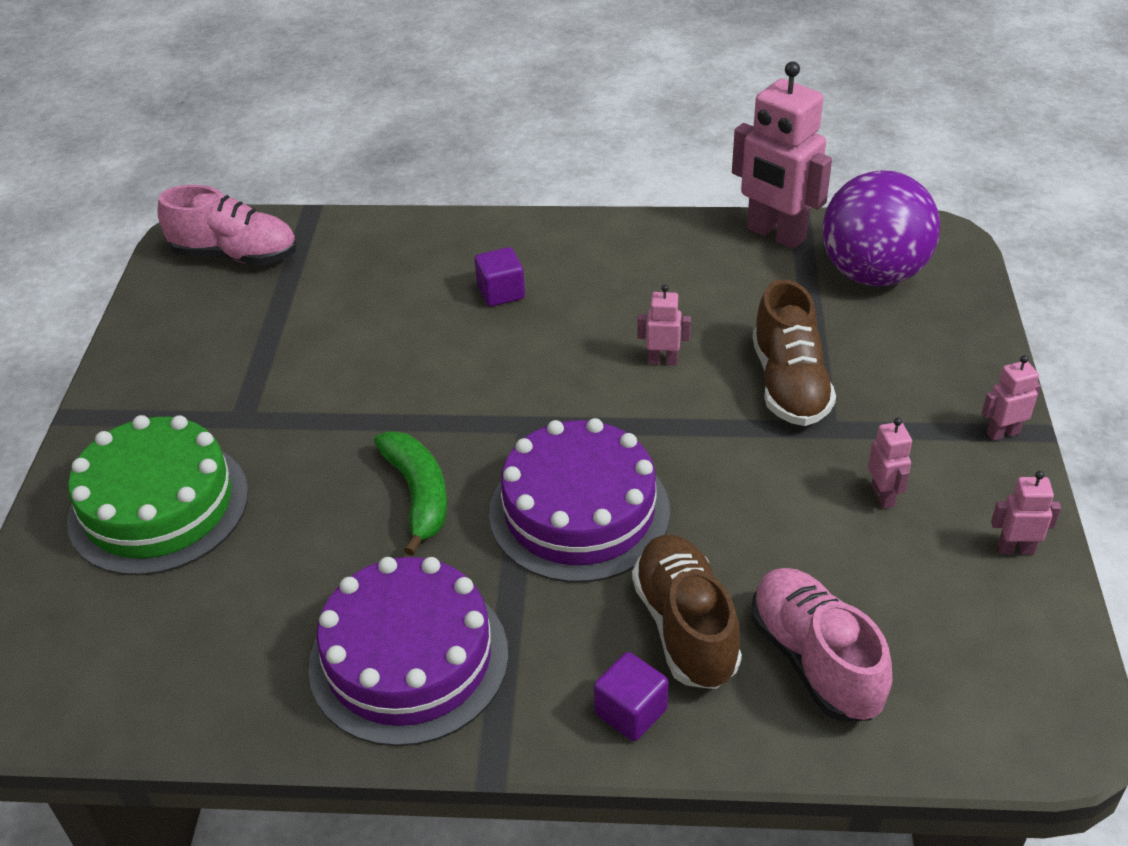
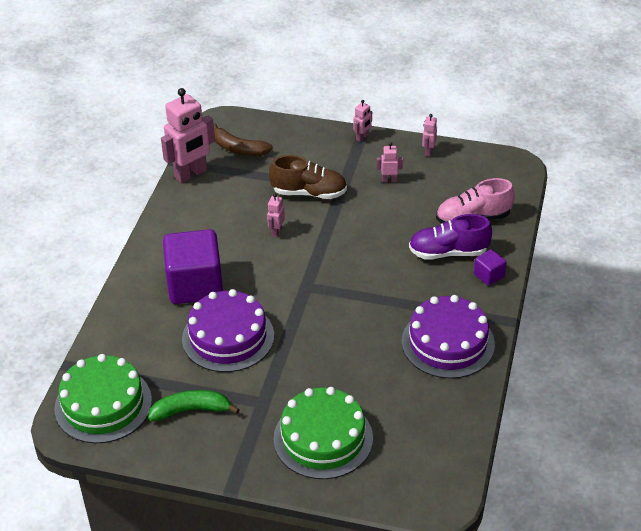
camera: 80 degrees left, 0 degrees up
pink shoe [157,185,297,265] -> green cake [54,354,152,444]
green banana [374,431,447,556] -> green banana moved to [148,390,240,421]
purple cube [475,247,525,307] -> purple cube [163,229,223,304], size x2.24
purple cake [489,418,670,583] -> purple cake moved to [182,289,274,372]
brown shoe [632,535,742,689] -> purple shoe [409,214,492,260]
purple ball [822,170,940,286] -> brown banana [213,123,273,156]
pink robot [982,355,1041,441] -> pink robot turned 135 degrees counterclockwise [353,100,372,142]

